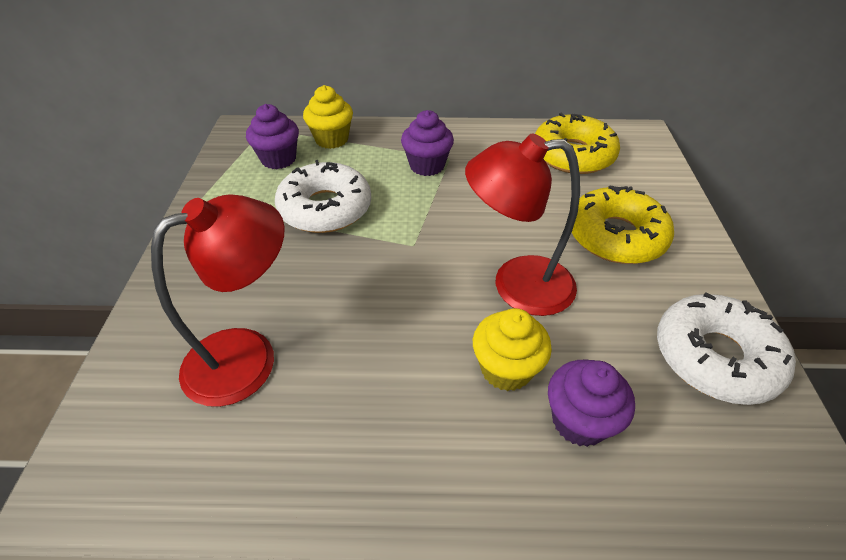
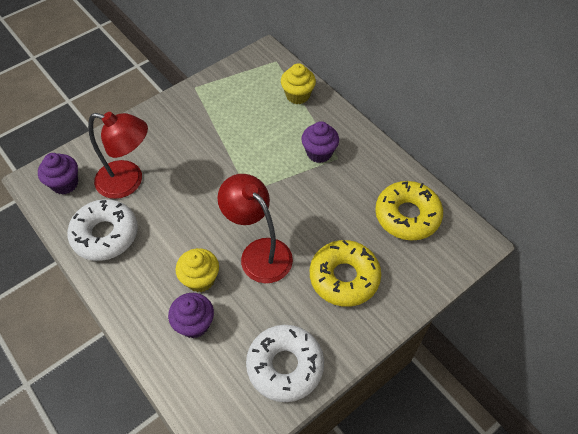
camera: 50 degrees right, 10 degrees up
purple cupcake [246,104,299,169] -> purple cupcake moved to [38,153,78,195]
white donut [275,160,371,233] -> white donut moved to [67,199,138,261]

